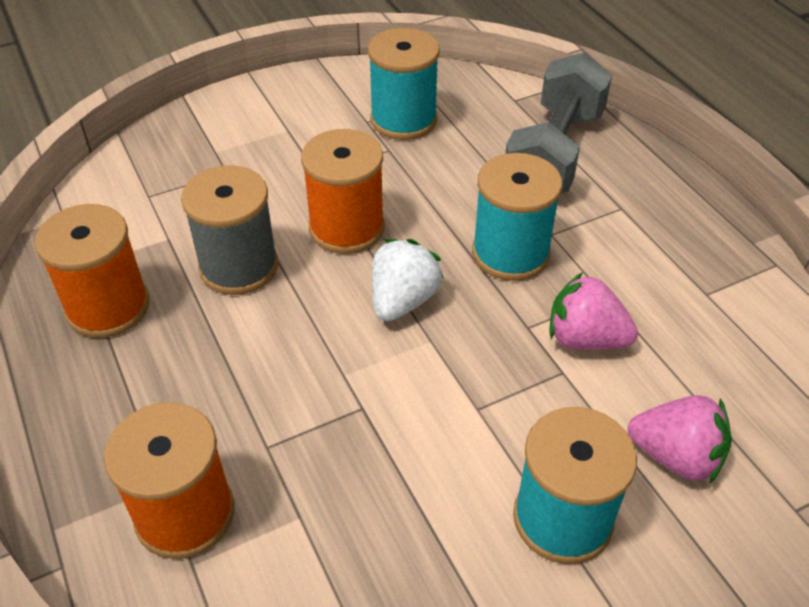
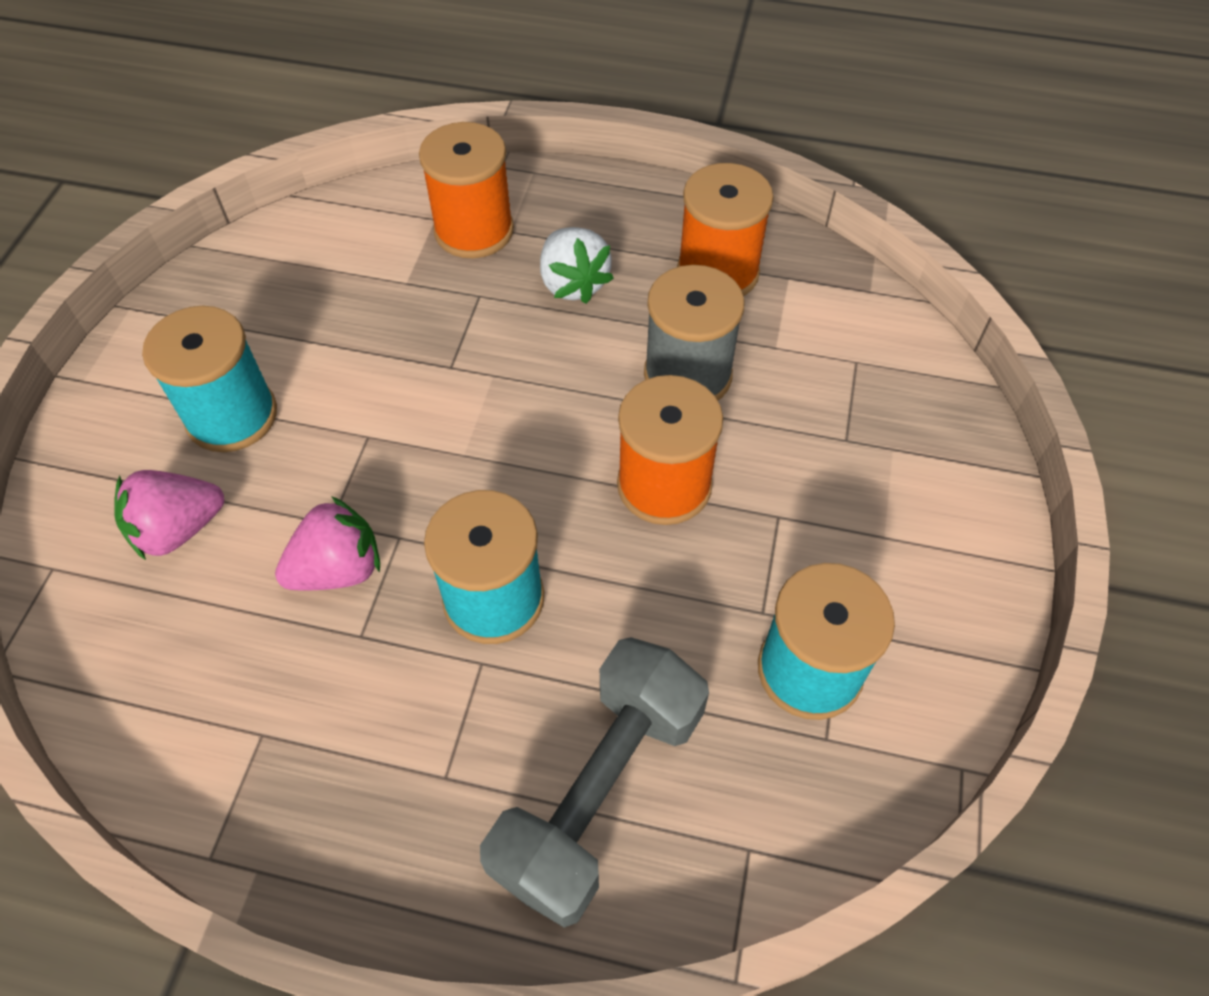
camera: 130 degrees right, 10 degrees up
white strawberry [372,239,444,321] -> white strawberry moved to [540,227,614,304]
grey dumbbell [505,52,612,193] -> grey dumbbell turned 60 degrees clockwise [480,637,709,928]

